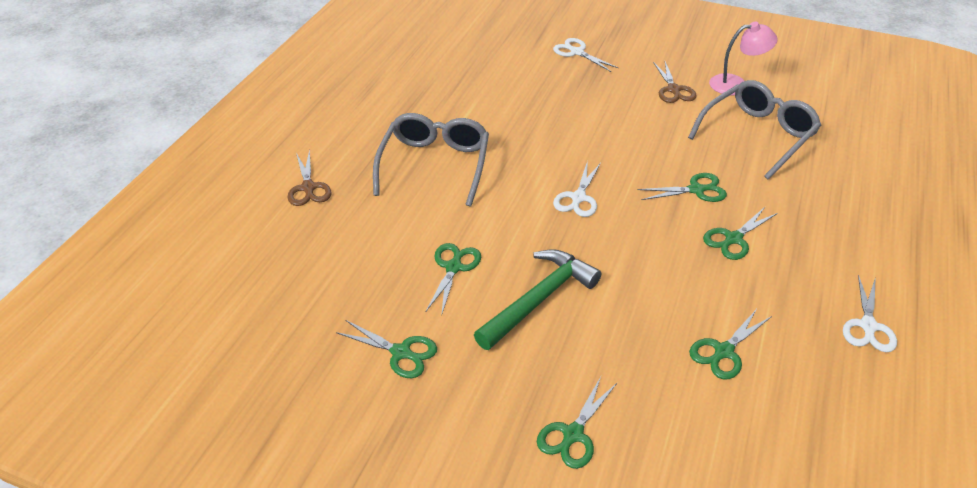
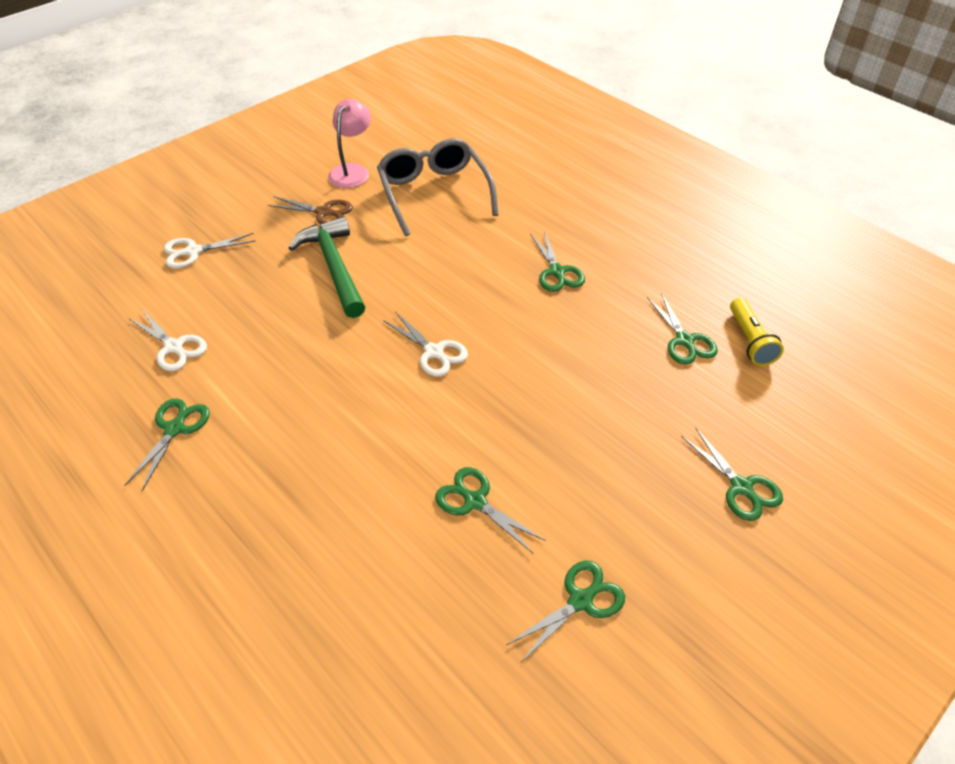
camera: 65 degrees left, 5 degrees up
brown scissors [287,149,331,206] -> none
grey glasses [373,113,489,207] -> none
green hammer [474,249,601,350] -> green hammer moved to [288,217,365,318]
green scissors [638,173,727,202] -> green scissors moved to [124,398,210,491]
white scissors [843,275,897,352] -> white scissors moved to [128,310,207,371]
none -> yellow flashlight [730,298,784,366]

